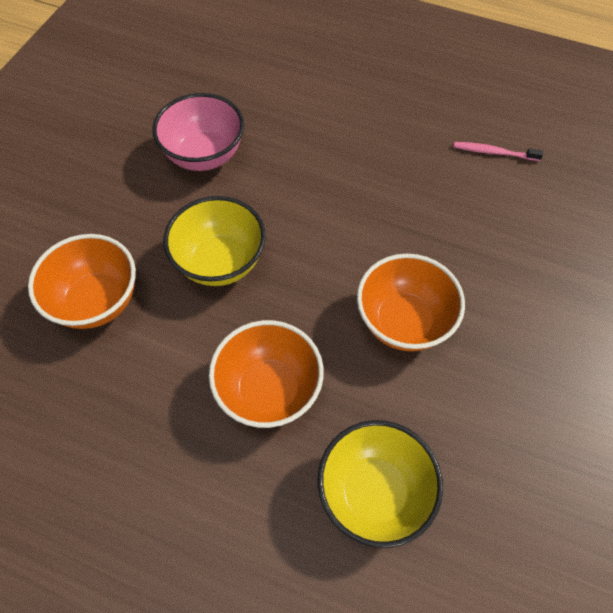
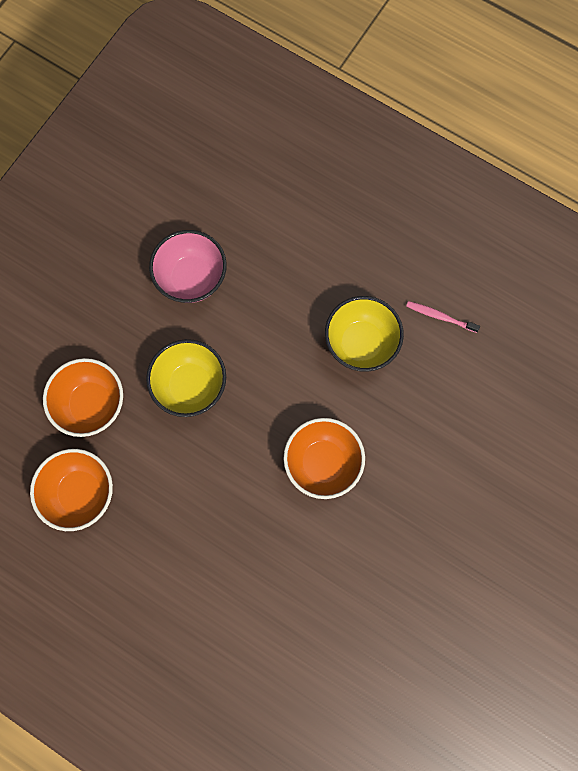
camera: 10 degrees right, 15 degrees up
orange bowl [209,320,324,428] -> orange bowl moved to [30,449,113,531]
yellow bowl [318,420,443,548] -> yellow bowl moved to [325,296,404,372]

